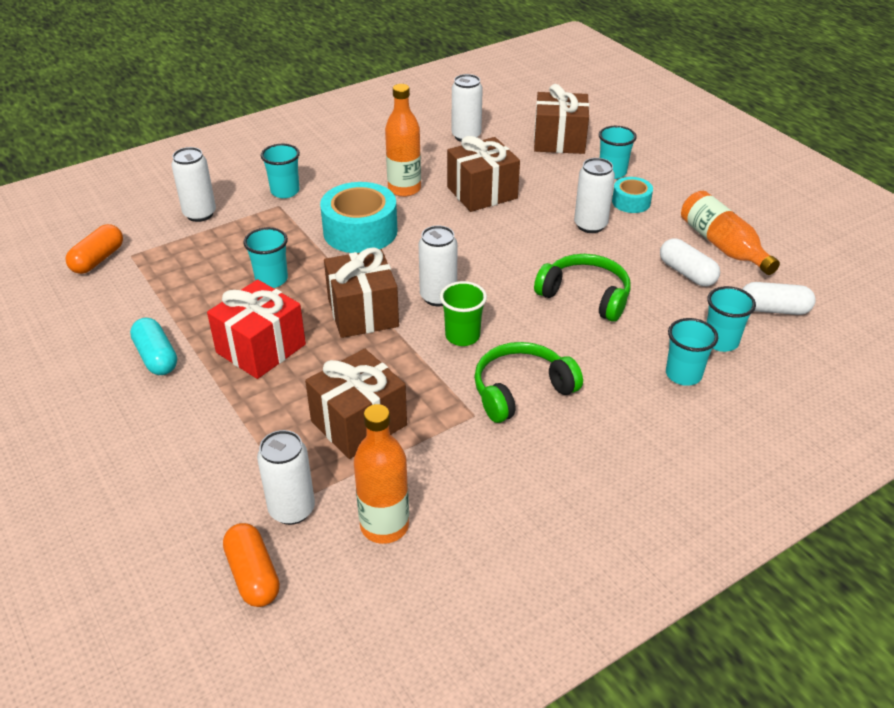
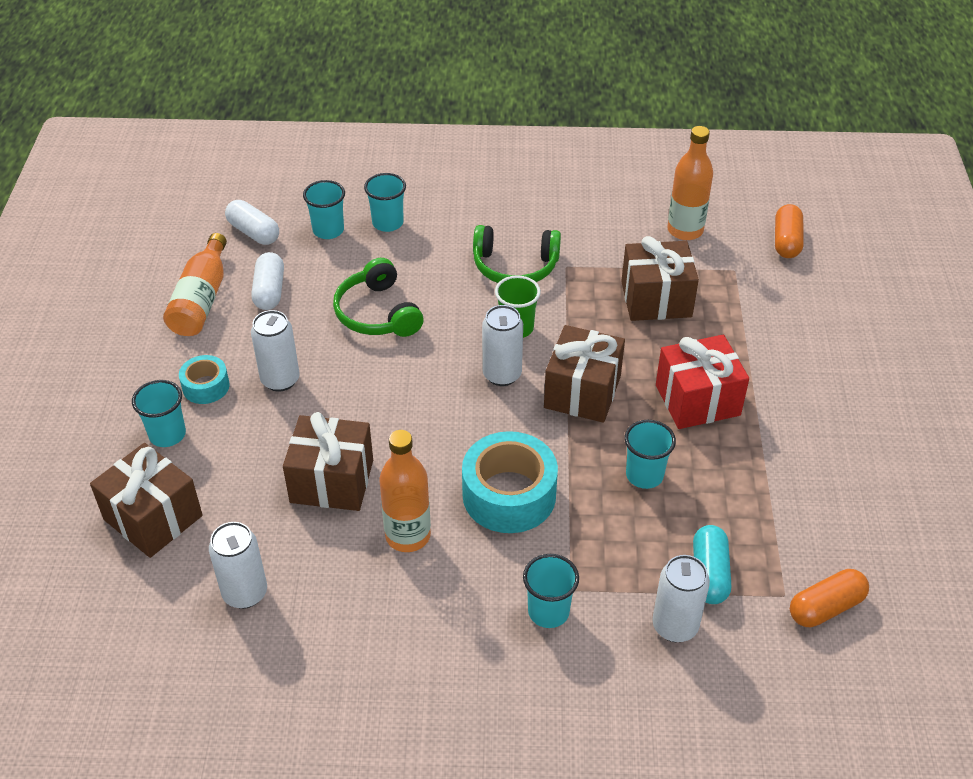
camera: 145 degrees left, 5 degrees up
turquoise capsule [130,318,177,375] -> turquoise capsule moved to [693,525,731,604]
white can [257,430,315,525] -> none

